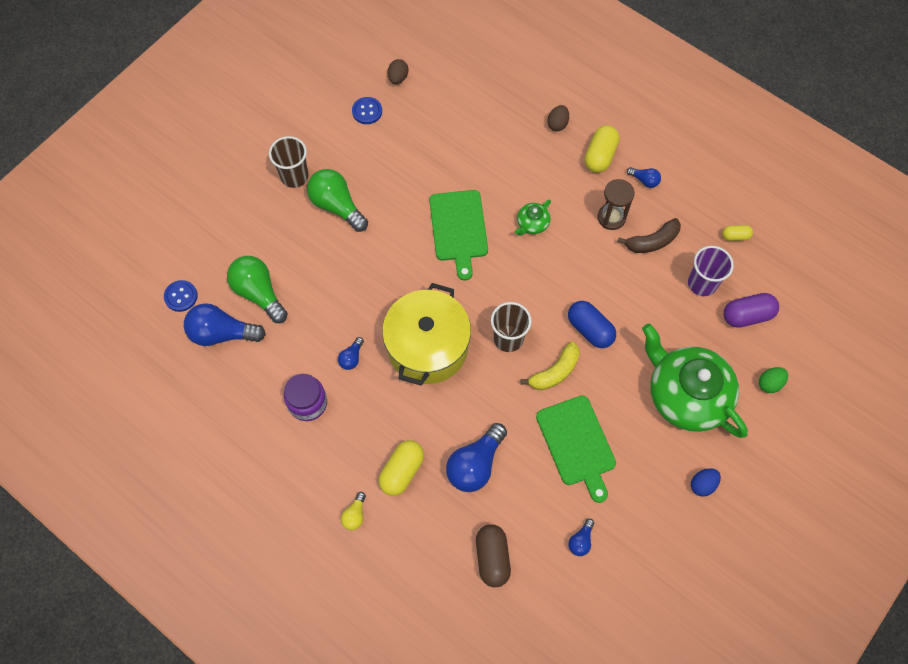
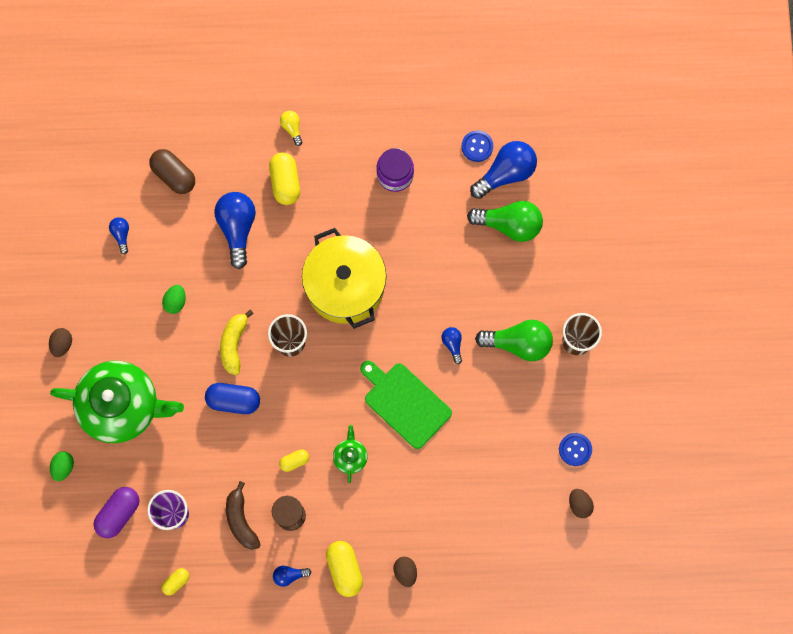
camera: 140 degrees right, 10 degrees up
blue button [164,280,198,312] -> blue button moved to [462,130,493,162]
blue light bulb [338,337,364,370] -> blue light bulb moved to [442,327,462,364]
green cutting board [536,395,616,503] -> green egg [162,285,186,314]
brown banana [618,218,681,253] -> brown banana turned 45 degrees counterclockwise [226,481,261,550]
blue egg [691,468,721,497] -> brown egg [49,328,72,357]
none -> yellow capsule [279,449,309,472]

